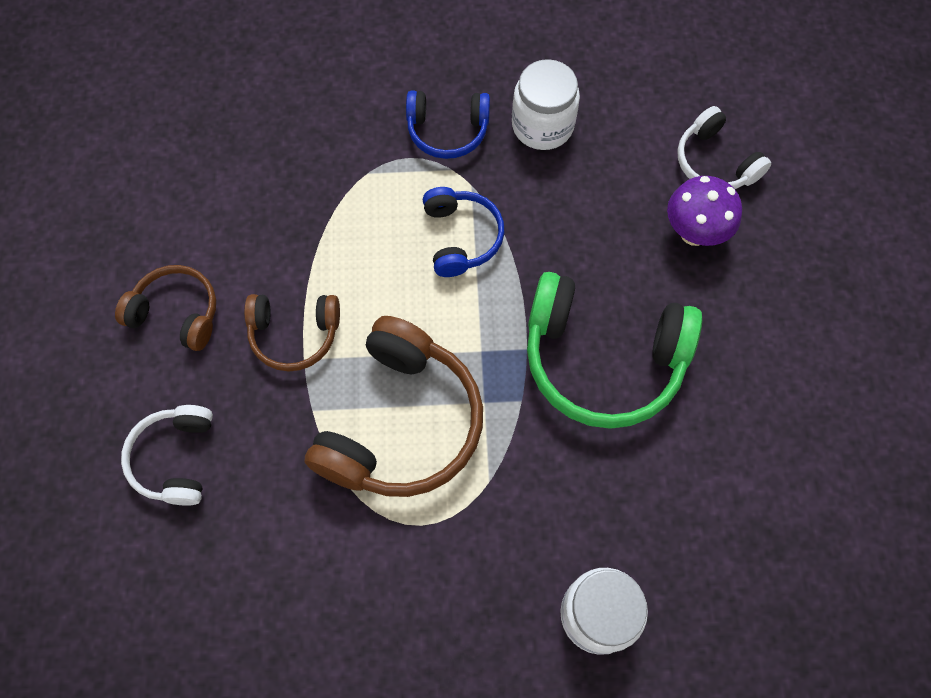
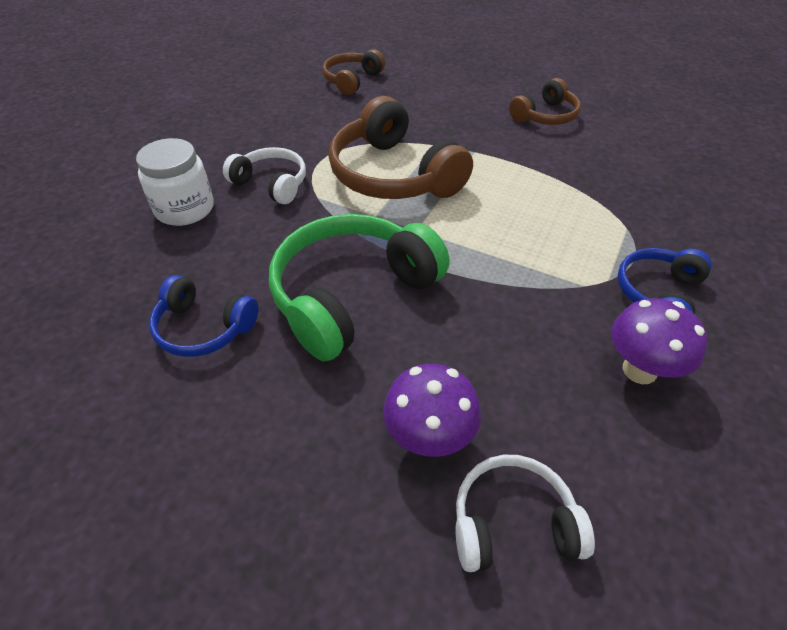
camera: 120 degrees right, 20 degrees down
white headphones [121,405,213,506] -> white headphones moved to [223,147,306,204]
brown headphones [244,294,340,371] -> brown headphones moved to [323,49,385,95]
blue headphones [423,187,505,277] -> blue headphones moved to [149,275,259,357]
white jar [512,59,580,150] -> purple mushroom [611,298,707,384]

